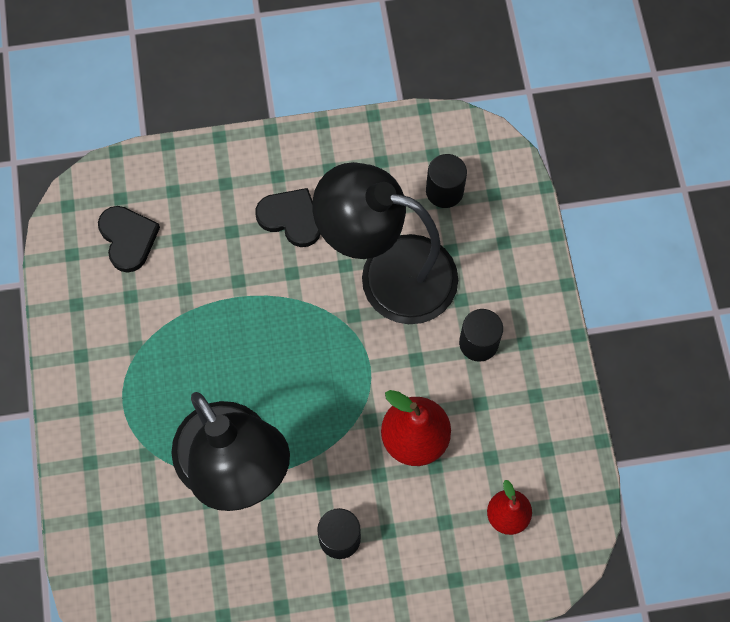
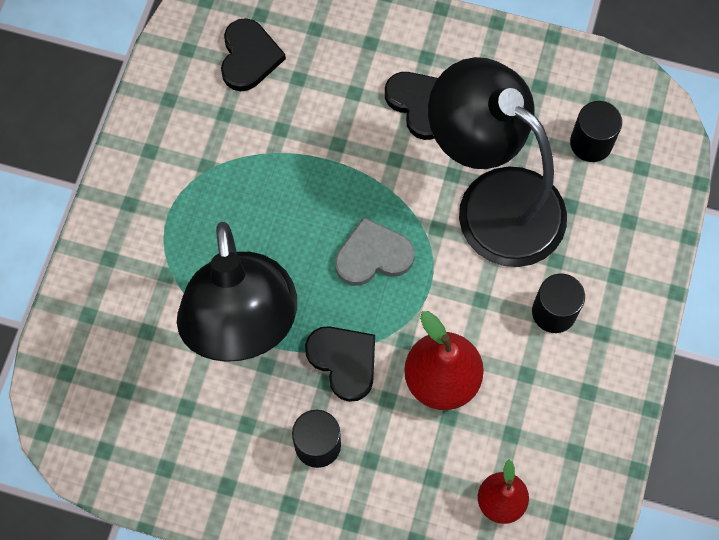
camera: 25 degrees right, 0 degrees up
none -> black heart [305,326,375,402]
none -> grey heart [335,217,415,286]

